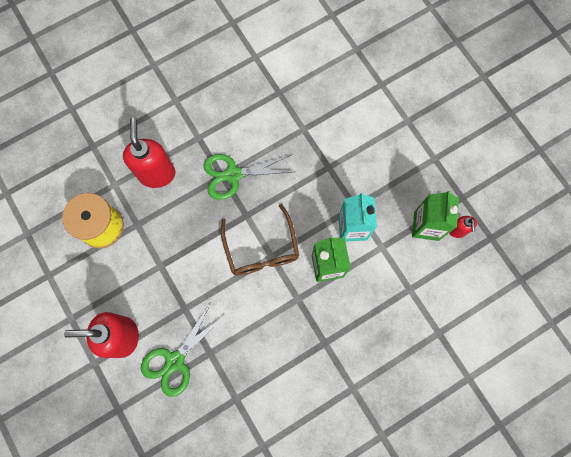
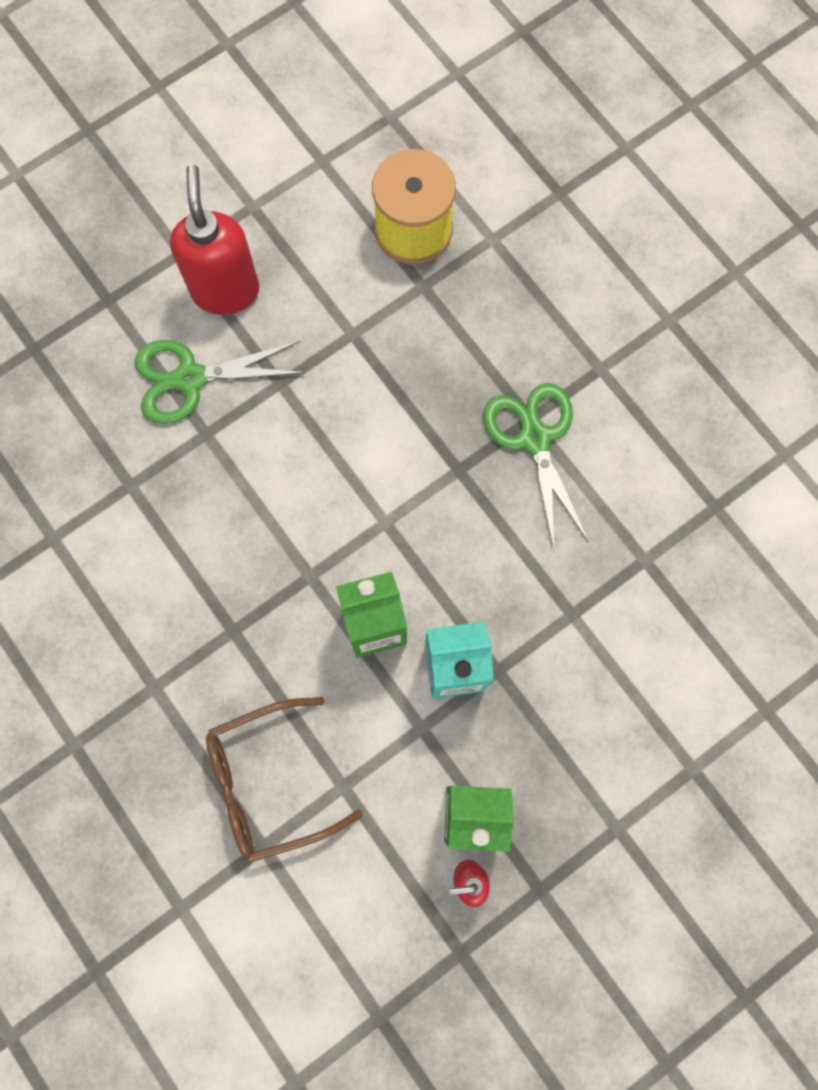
camera: 85 degrees right, 0 degrees up
red soap dispenser [123,118,175,188] -> none
green scissors [141,304,226,397] -> green scissors turned 45 degrees counterclockwise [135,340,306,424]
brown glasses [221,204,299,276] -> brown glasses moved to [206,697,363,863]

